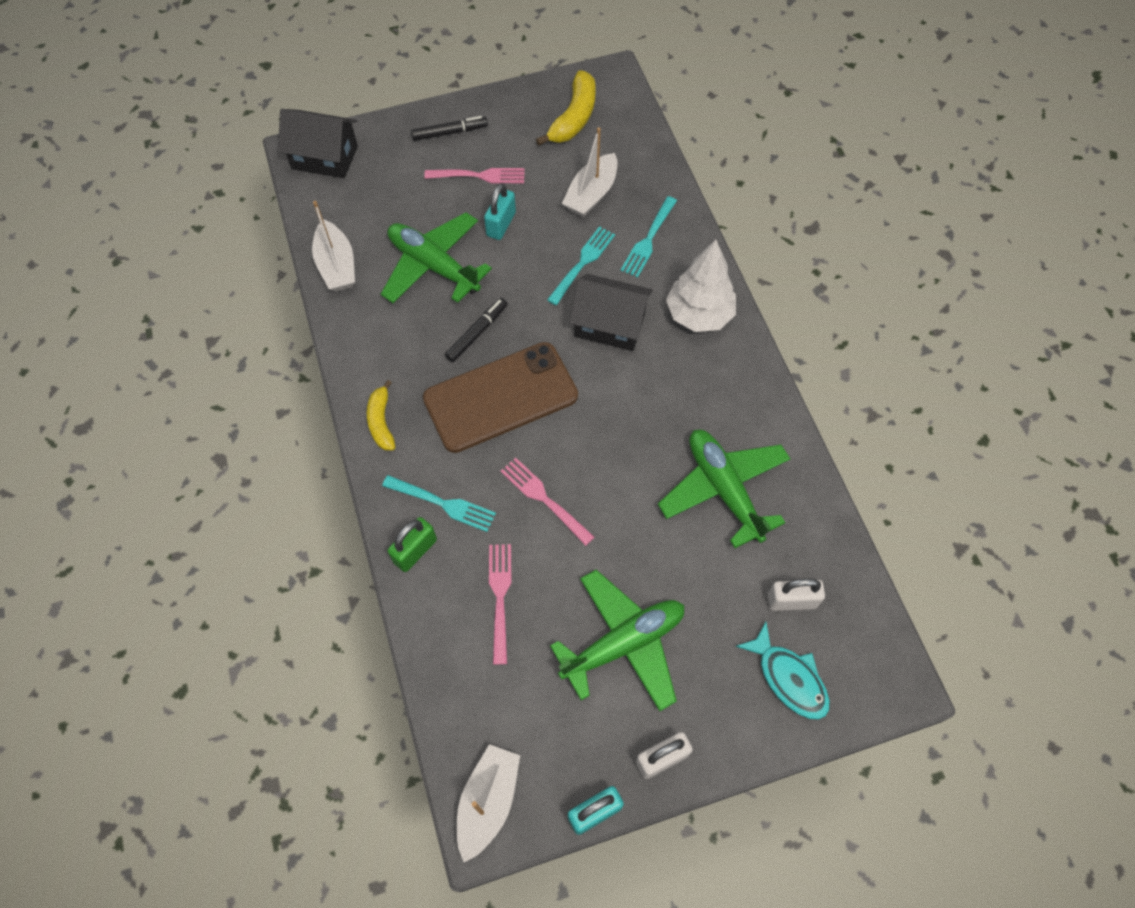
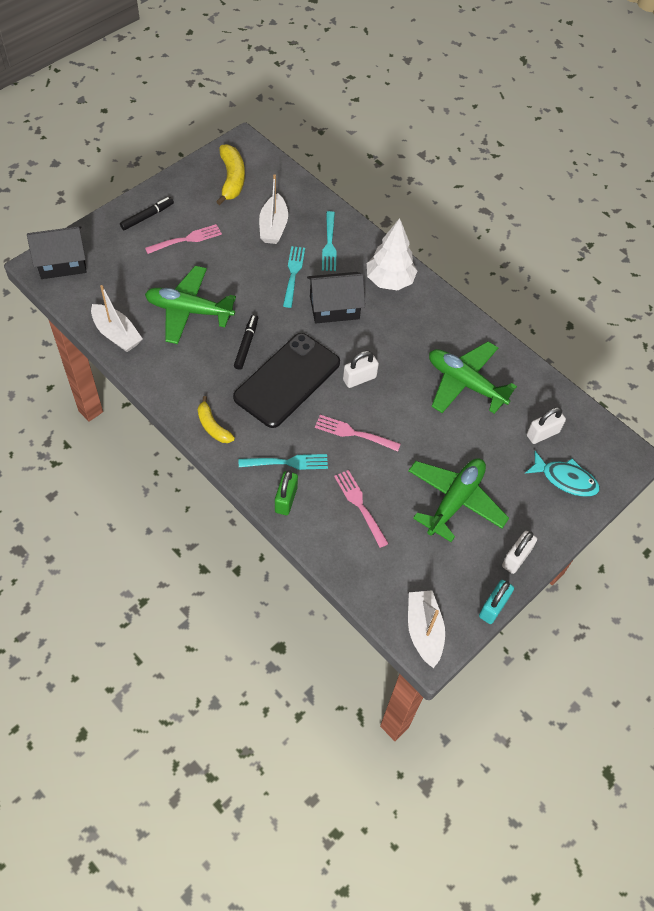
camera: 30 degrees left, 5 degrees down
brown phone [423,342,578,453] -> black phone [233,333,340,428]
turquoise padlock [484,183,516,240] -> none
none -> white padlock [343,351,379,388]

